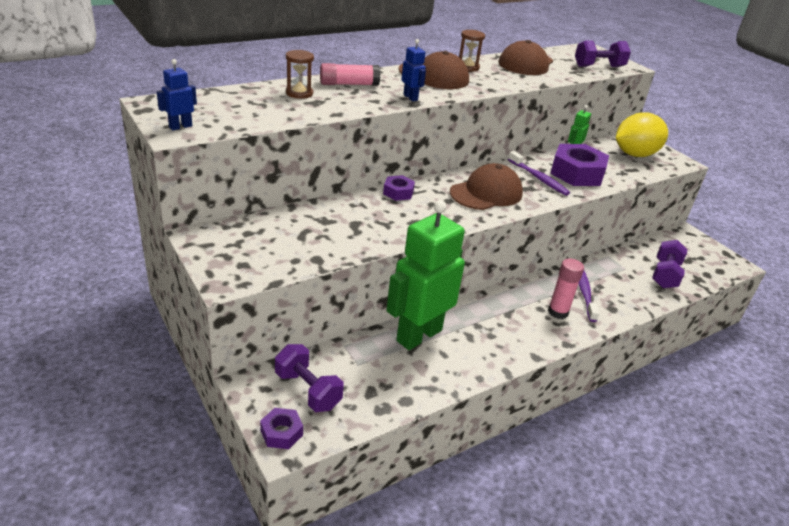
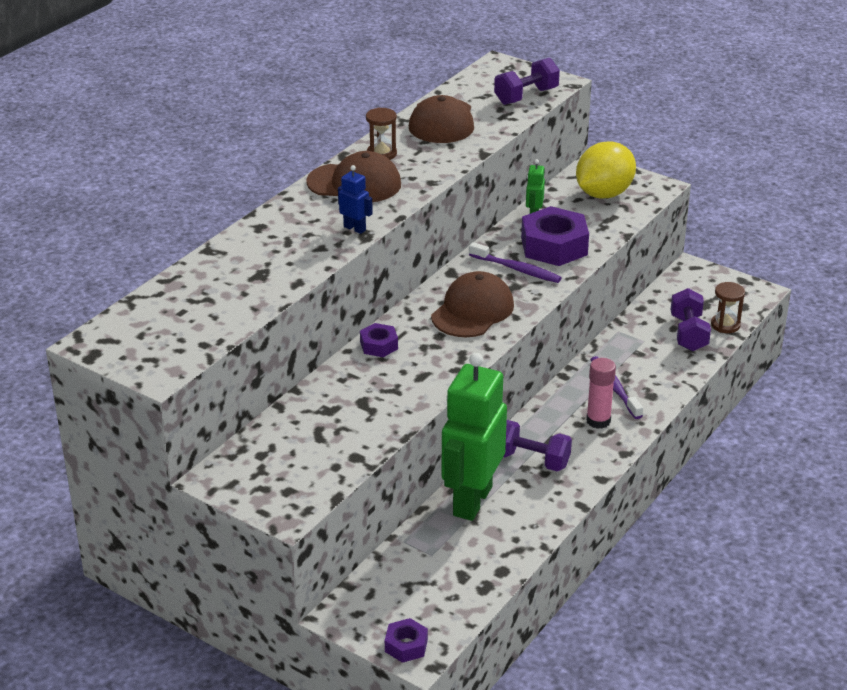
camera: 20 degrees left, 0 degrees up
blue robot [157,59,197,131] -> none
purple dumbbell [275,344,344,412] -> purple dumbbell moved to [504,420,572,472]
brown hourglass [286,50,314,99] -> brown hourglass moved to [711,282,745,333]
pink glue stick [320,63,380,86] -> none

